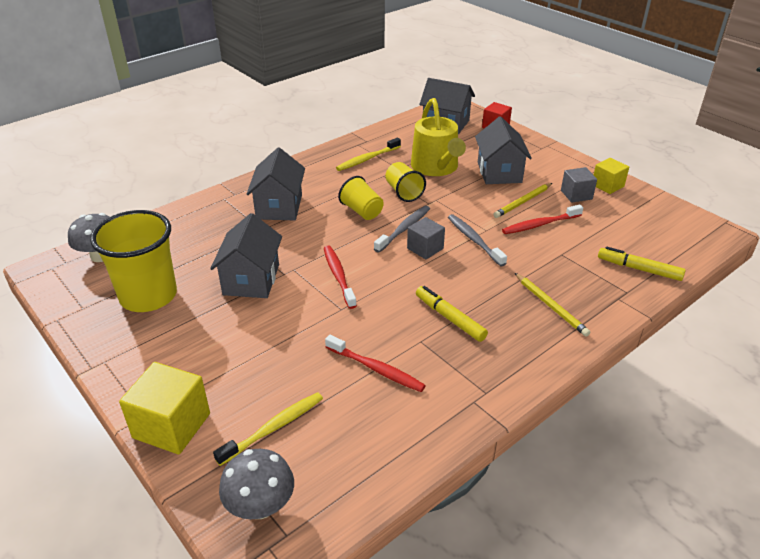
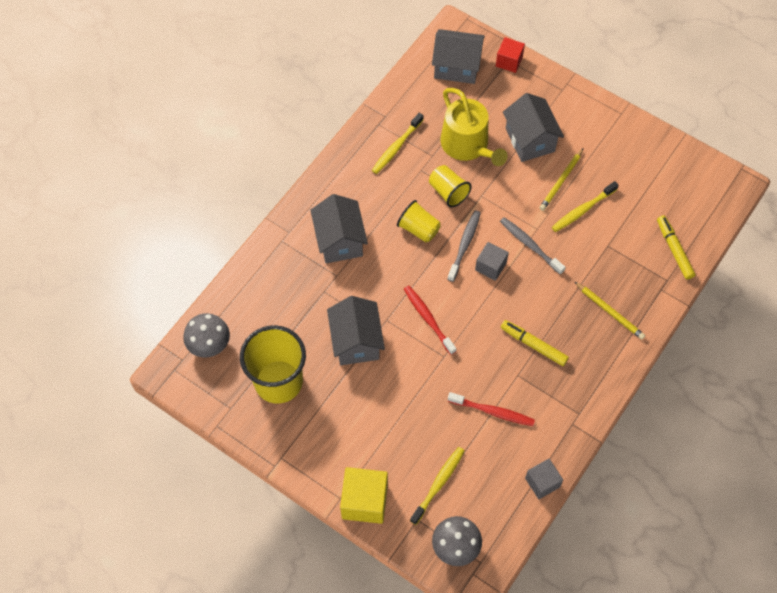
camera: 15 degrees left, 25 degrees up
red toothbrush [502,204,583,234] -> yellow toothbrush [552,181,619,232]
grey cube [561,167,597,203] -> grey cube moved to [525,459,563,499]
yellow cube [594,158,629,194] -> none
yellow marker [598,247,686,281] -> yellow marker turned 60 degrees clockwise [657,215,695,280]

